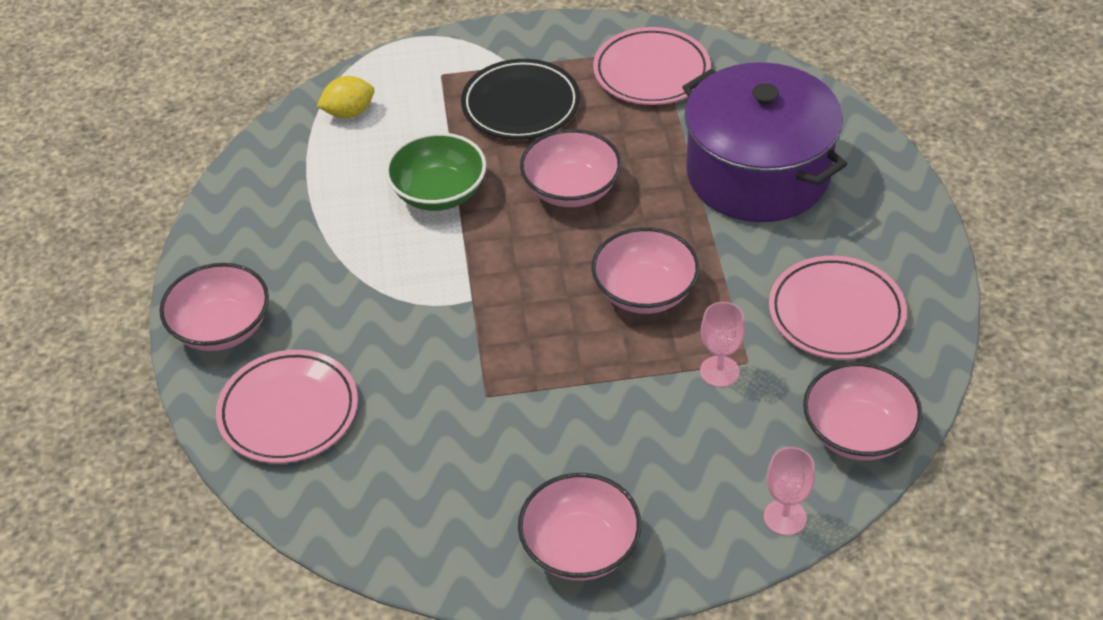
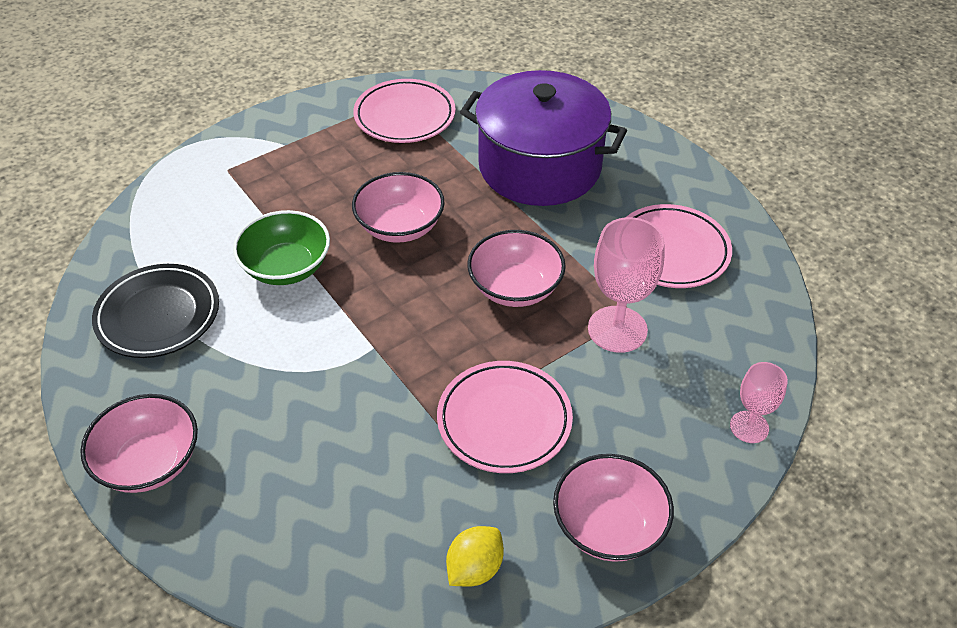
camera: 30 degrees left, 0 degrees up
pink plate [216,350,358,464] -> pink plate moved to [437,361,573,473]
yellow lemon [317,76,374,118] -> yellow lemon moved to [446,526,504,587]
black plate [461,59,580,140] -> black plate moved to [92,264,219,358]
pink goblet [700,302,745,387] -> pink goblet [588,217,665,353], size x1.68
pink bowl [803,362,922,460] -> none

